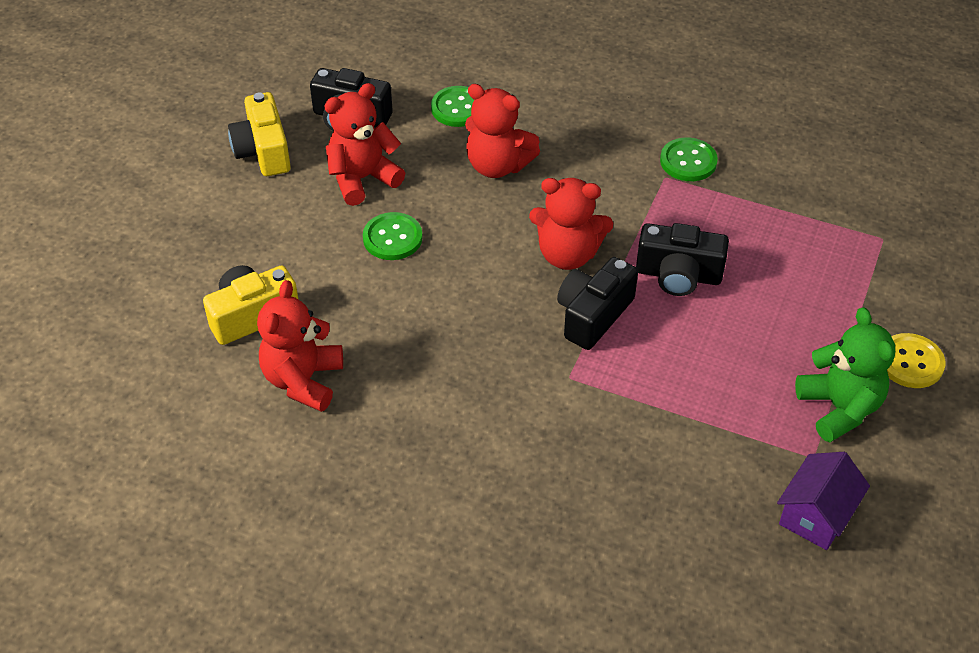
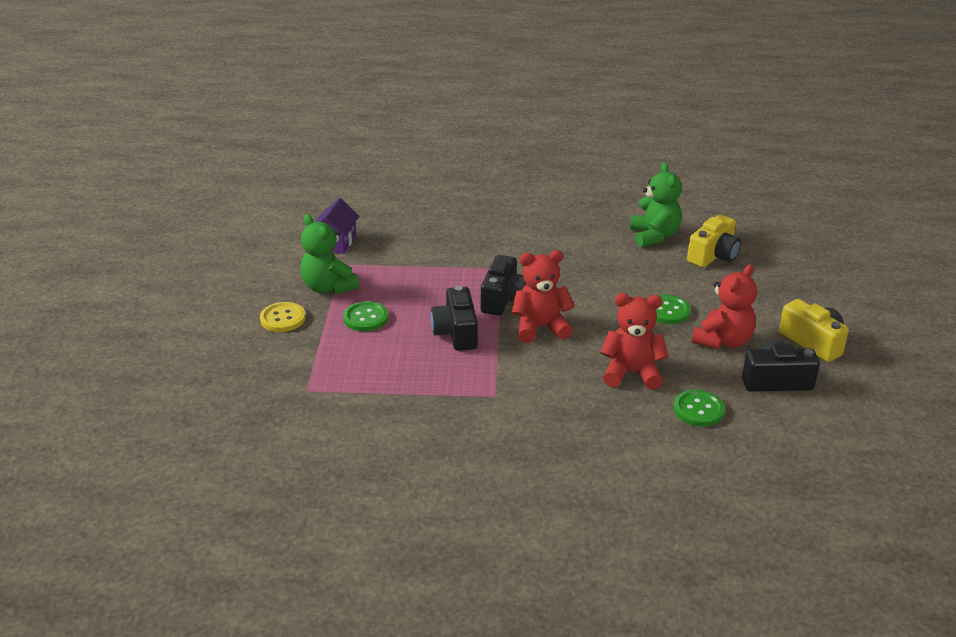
camera: 160 degrees right, 15 degrees down
red teddy bear [257,280,343,412] -> green teddy bear [630,162,682,247]
black camera [636,223,729,296] -> black camera turned 90 degrees counterclockwise [431,286,478,351]
green button [660,138,718,181] -> green button moved to [343,301,388,332]

